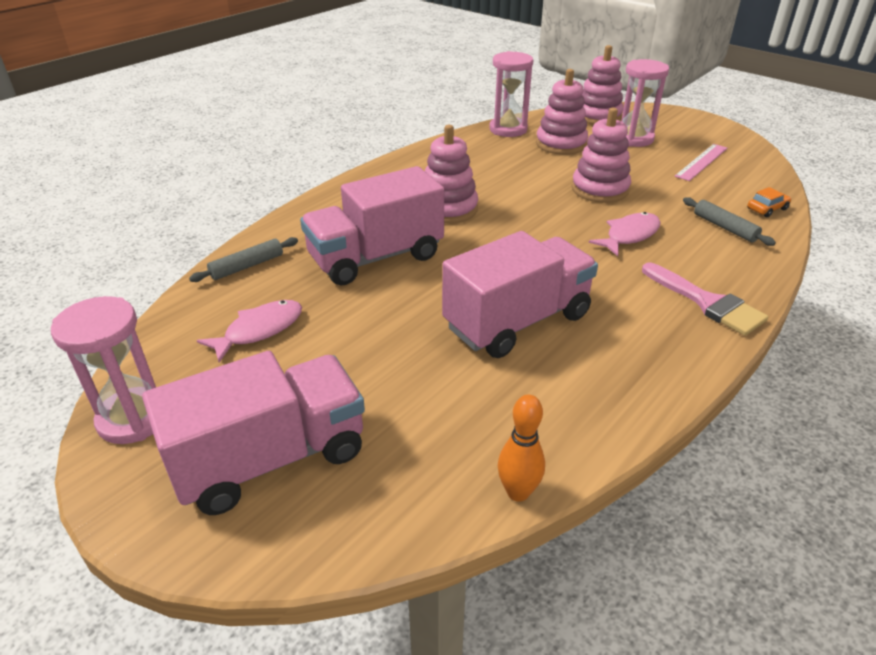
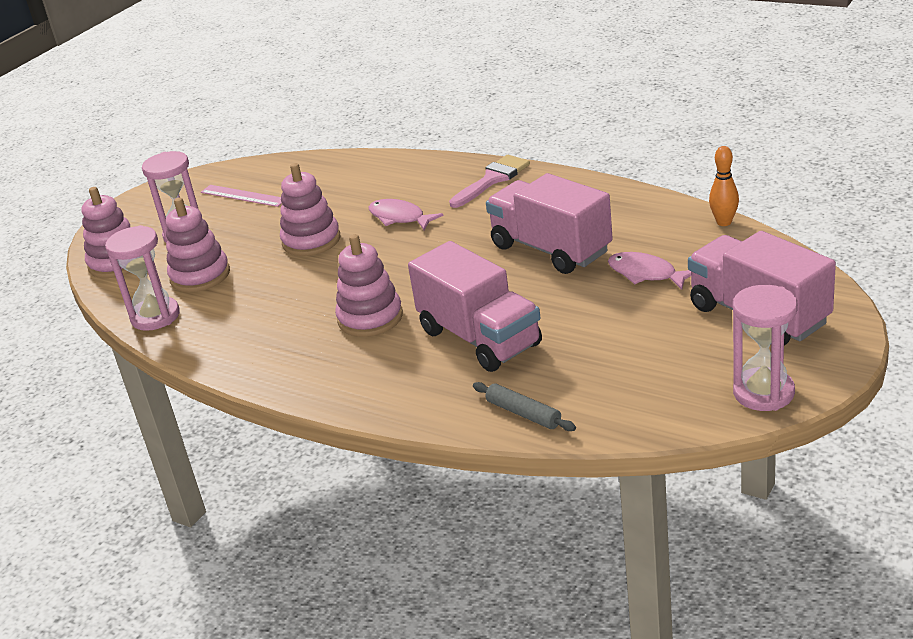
camera: 95 degrees left, 5 degrees down
pink fish [197,300,302,362] -> pink fish moved to [608,252,691,290]
grey rolling pin [683,197,776,246] -> none
orange car [747,187,791,217] -> none

